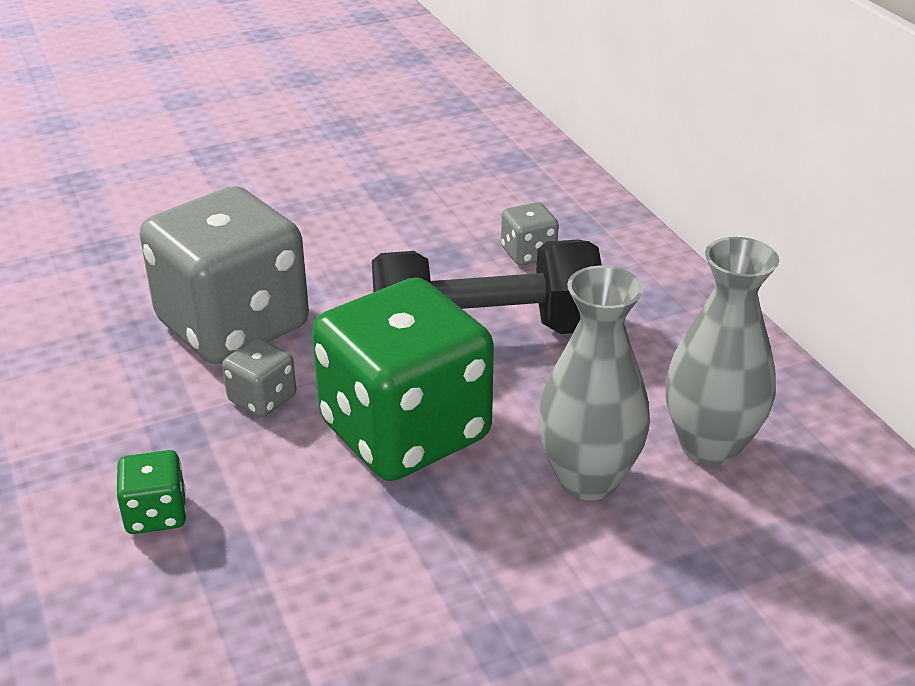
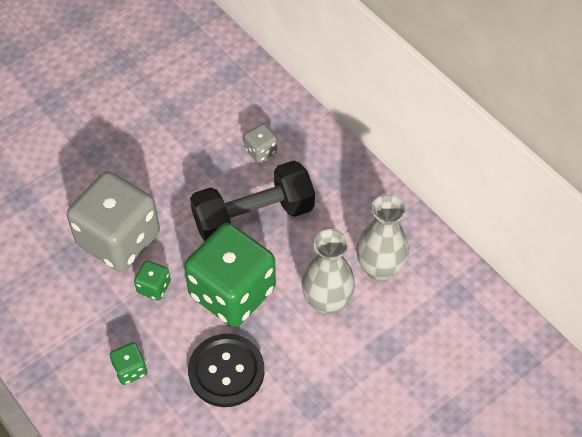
camera: 15 degrees left, 20 degrees up
grey dice [222,338,296,417] -> green dice [134,260,171,301]
none -> black button [188,334,264,407]

